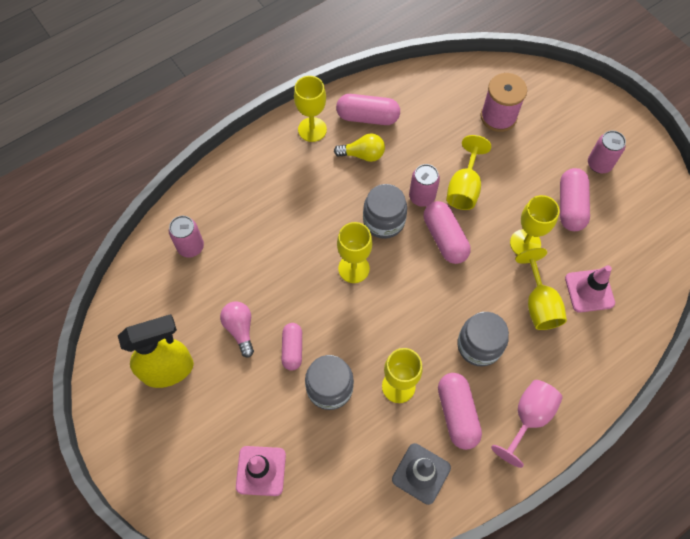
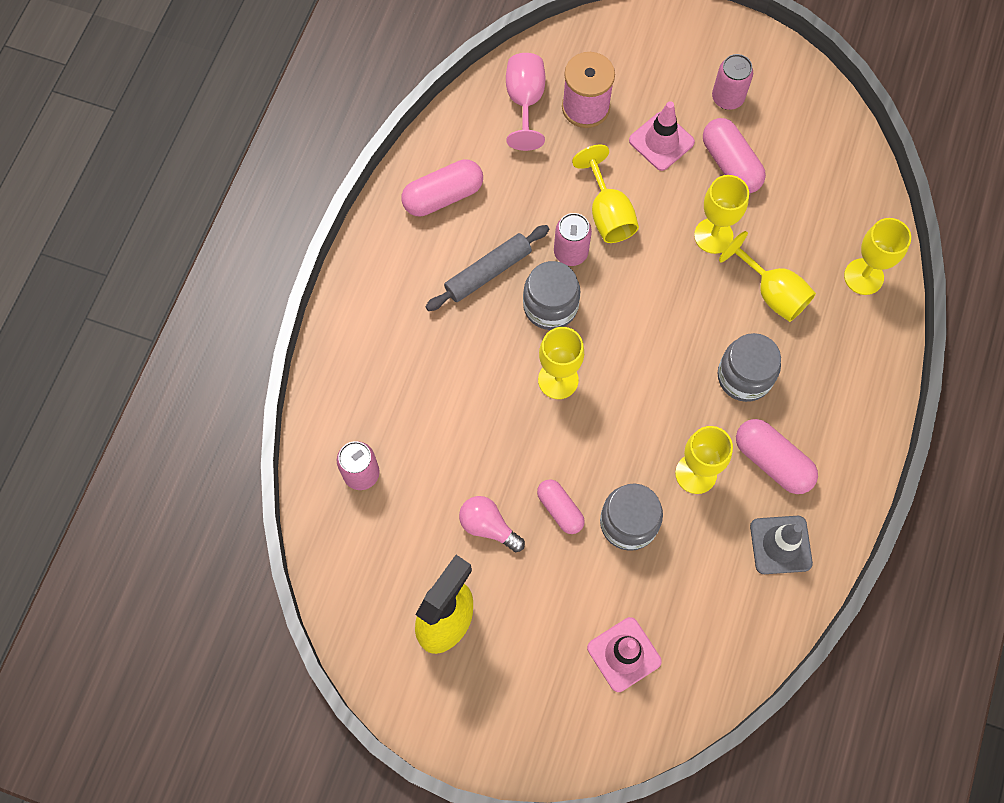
camera: 35 degrees left, 5 degrees up
yellow goblet [294,76,327,142] -> yellow goblet moved to [844,218,911,295]
yellow light bulb [334,134,385,162] -> none
pink capsule [424,201,470,264] -> none
pink goblet [491,380,563,468] -> pink goblet moved to [506,53,545,151]
pink traffic cone [565,265,615,313] -> pink traffic cone moved to [629,101,695,171]
none -> grey rolling pin [426,225,549,311]

